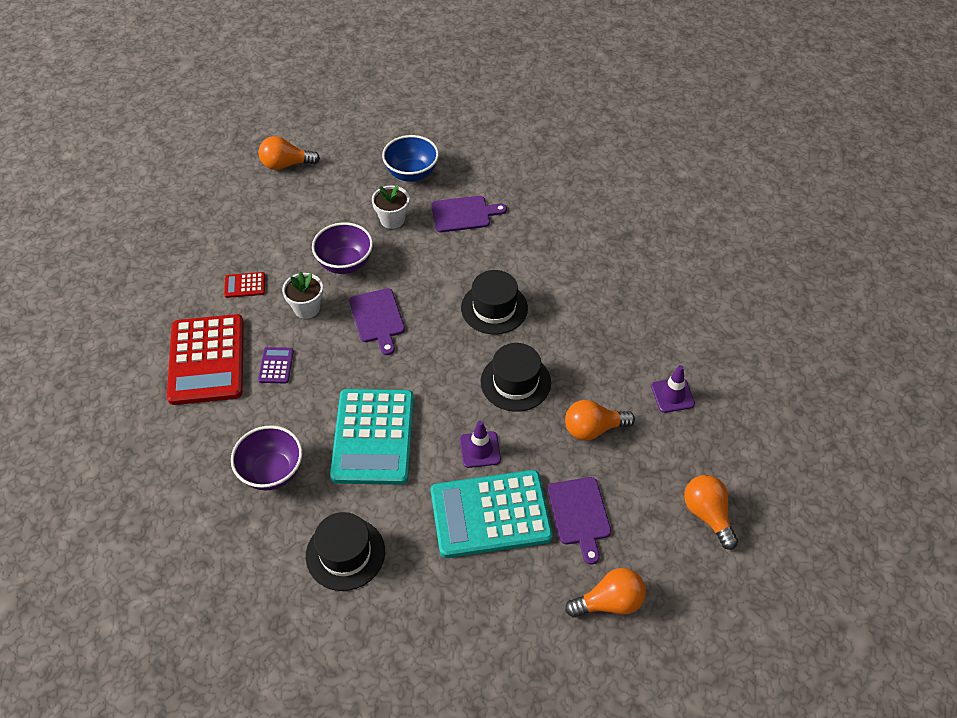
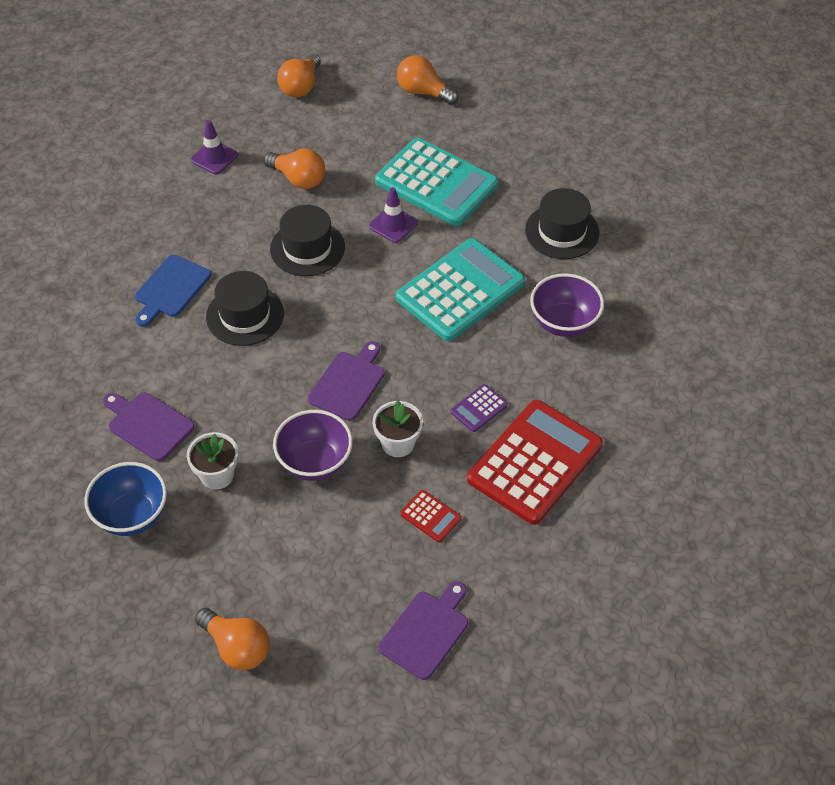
camera: 135 degrees left, 0 degrees up
purple cutting board [547,477,611,564] -> purple cutting board moved to [378,581,468,680]
none -> blue cutting board [135,255,211,327]

